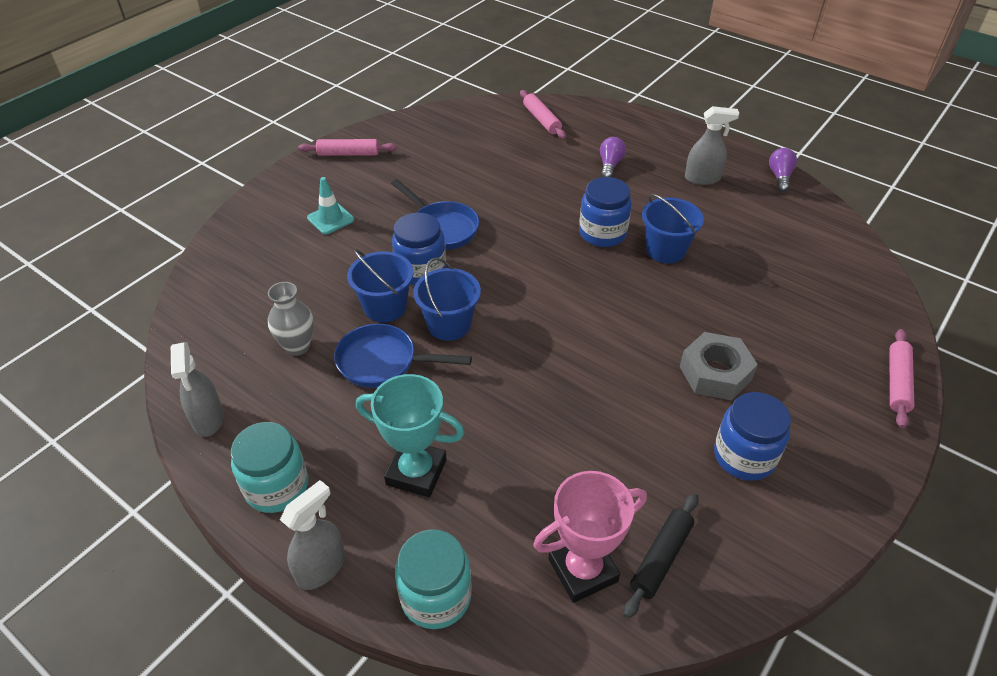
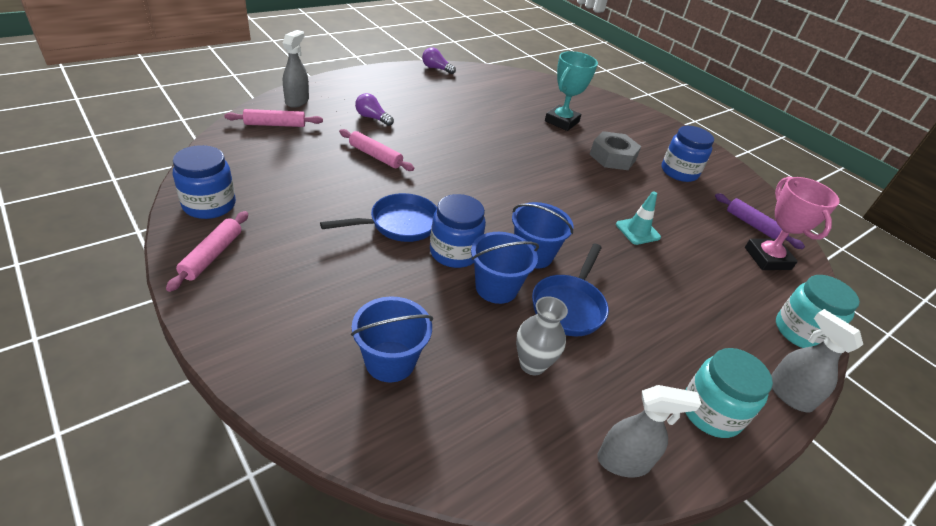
camera: 80 degrees left, 5 degrees down
turquoise traffic cone [307,177,354,234] -> turquoise traffic cone moved to [616,191,661,245]
turquoise trophy [356,374,464,497] -> turquoise trophy moved to [545,51,598,131]
blue jar [579,177,632,247] -> blue jar moved to [173,145,236,219]
black rolling pin [624,493,699,618] -> purple rolling pin [715,193,805,249]
blue bucket [642,194,704,263] -> blue bucket moved to [351,296,433,382]
grey spray bottle [685,106,739,185] -> grey spray bottle moved to [283,30,309,108]
pink rolling pin [890,329,915,428] -> pink rolling pin moved to [339,129,414,171]

